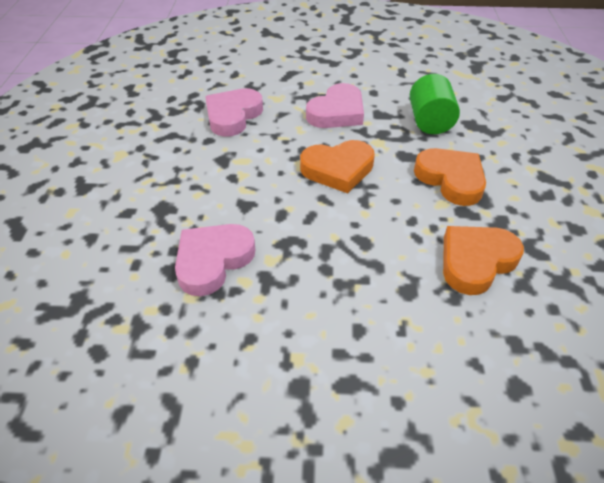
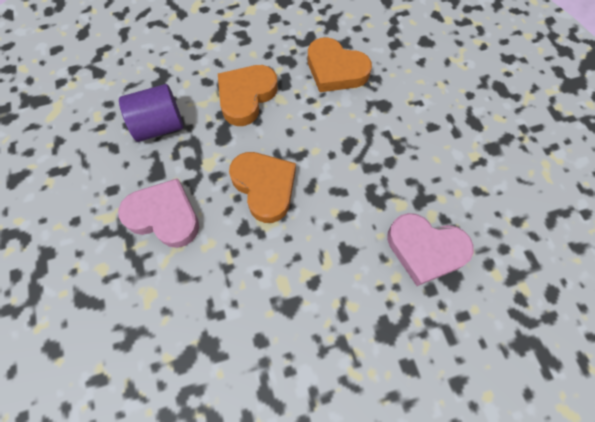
camera: 110 degrees left, 20 degrees up
pink heart [205,88,263,137] -> none
green cylinder [410,74,460,134] -> purple cylinder [119,84,183,142]

